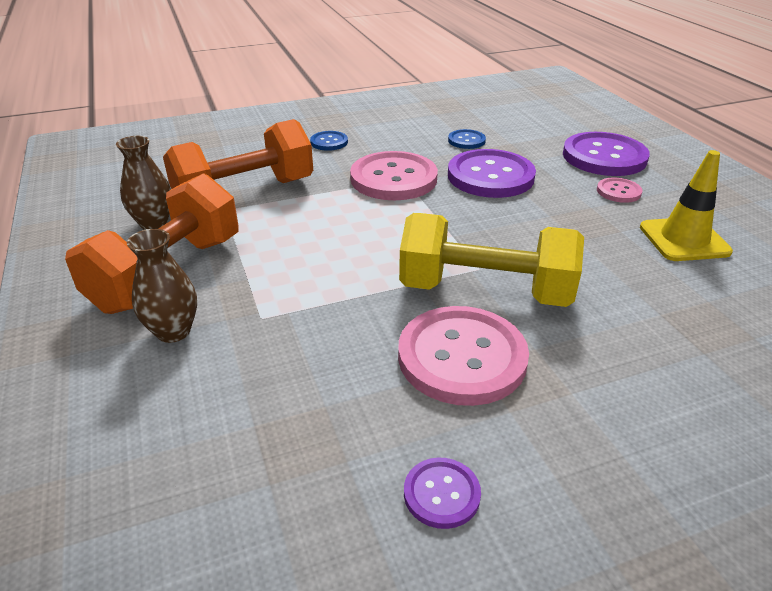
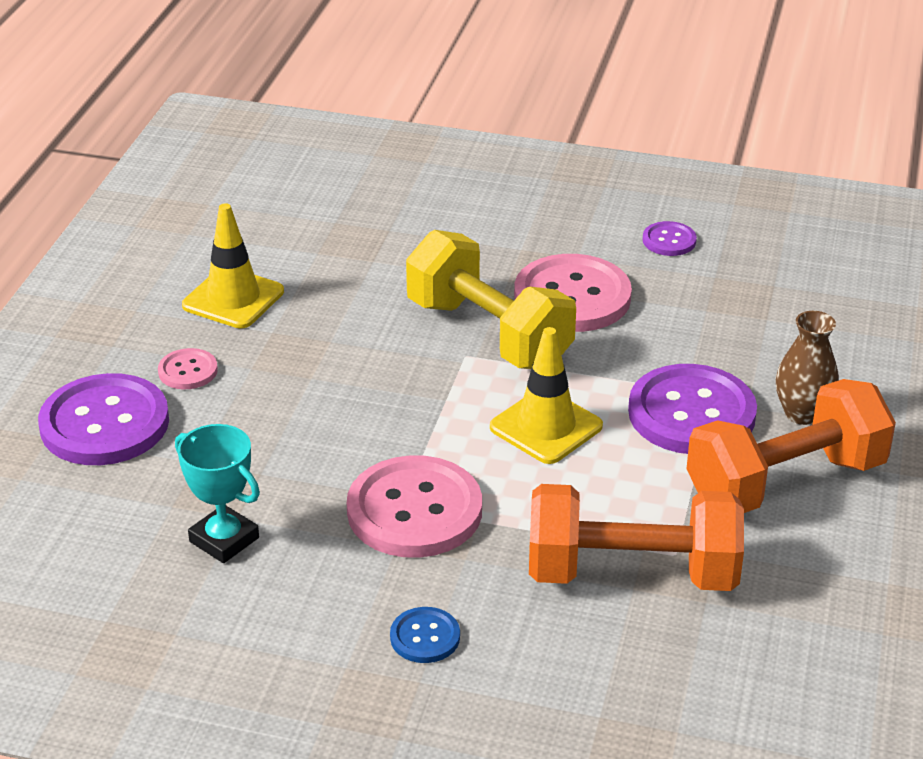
camera: 145 degrees left, 0 degrees up
brown vase [116,136,171,230] -> none
blue button [448,129,486,149] -> turquoise trophy [175,424,260,563]
purple button [448,149,536,198] -> purple button moved to [628,364,757,454]
none -> yellow traffic cone [490,327,603,464]

